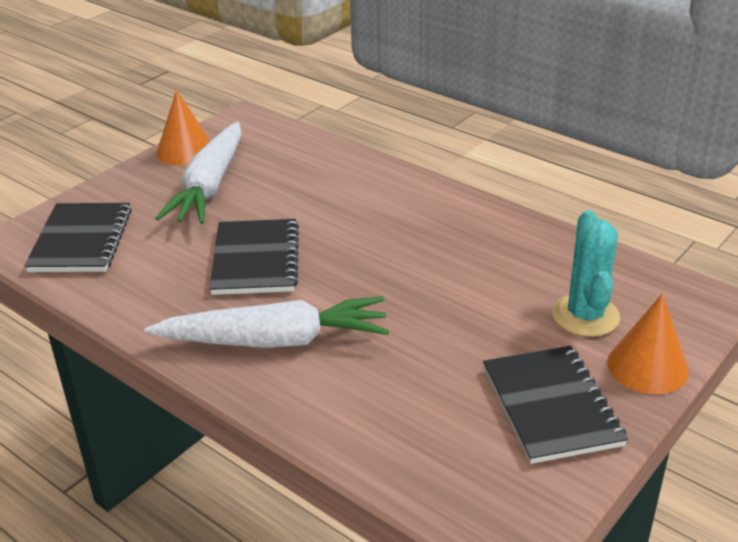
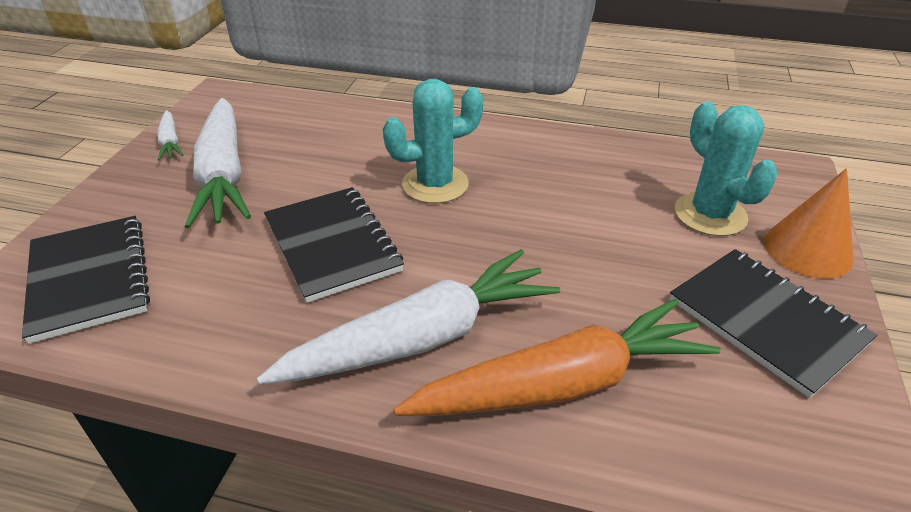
camera: 25 degrees left, 5 degrees up
orange cone [157,90,210,166] -> white carrot [157,110,183,161]
none -> turquoise cactus [383,79,483,204]
none -> orange carrot [393,299,721,416]

